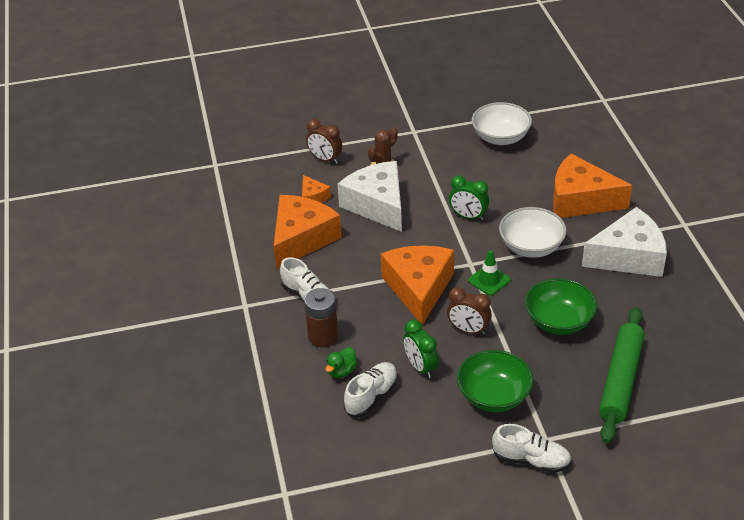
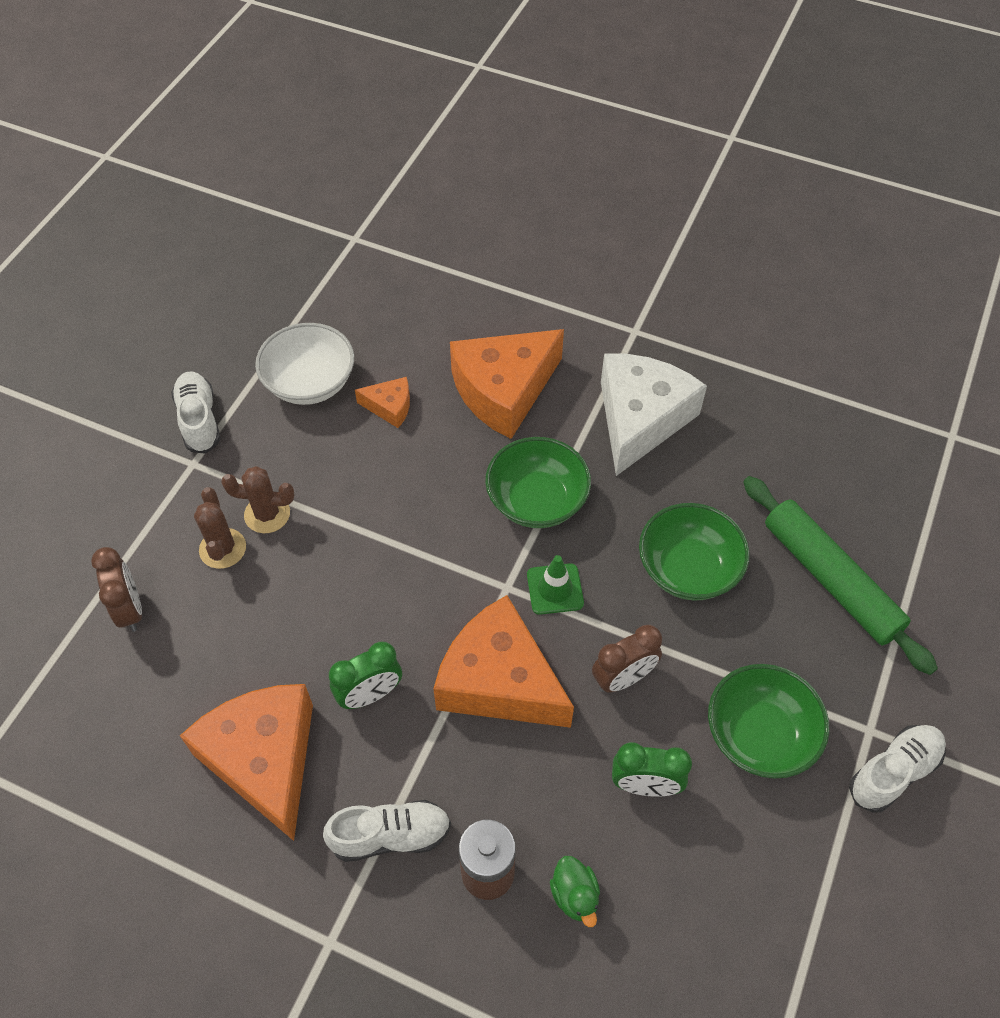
camera: 55 degrees left, 15 degrees up
orange cheese [302,175,331,203] -> orange cheese moved to [355,377,410,428]
brown clock [306,119,342,164] -> brown clock turned 90 degrees counterclockwise [91,547,142,632]
white cheese [337,161,402,232] -> none
white shoe [344,362,398,417] -> white shoe moved to [171,371,220,454]
green clock [449,175,489,221] -> green clock moved to [329,642,402,709]
white bowl [499,207,567,258] -> green bowl [485,437,591,528]
none -> brown cactus [221,466,294,533]

